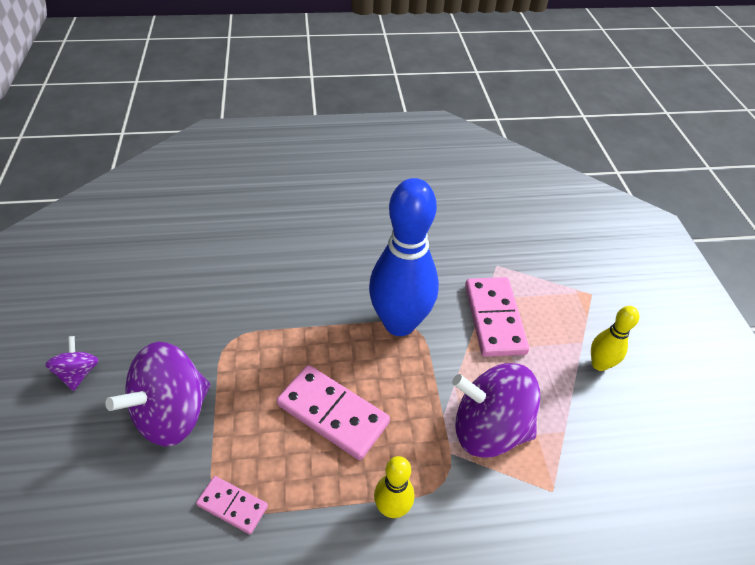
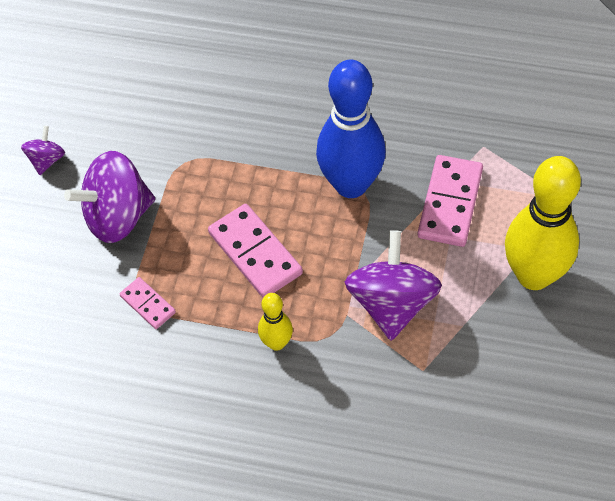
camera: 25 degrees right, 10 degrees up
purple spinning top [452,363,540,458] -> purple spinning top turned 60 degrees clockwise [345,230,442,340]
yellow bowling pin [591,306,639,371] -> yellow bowling pin [505,156,581,290], size x2.09

